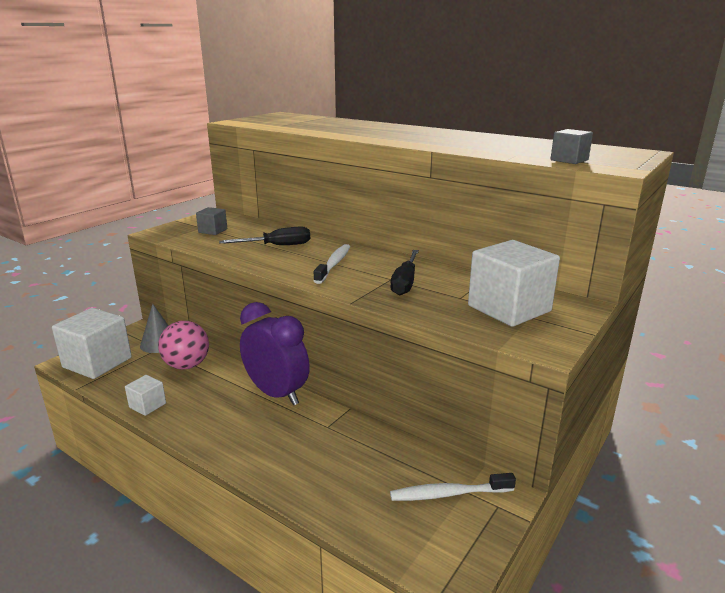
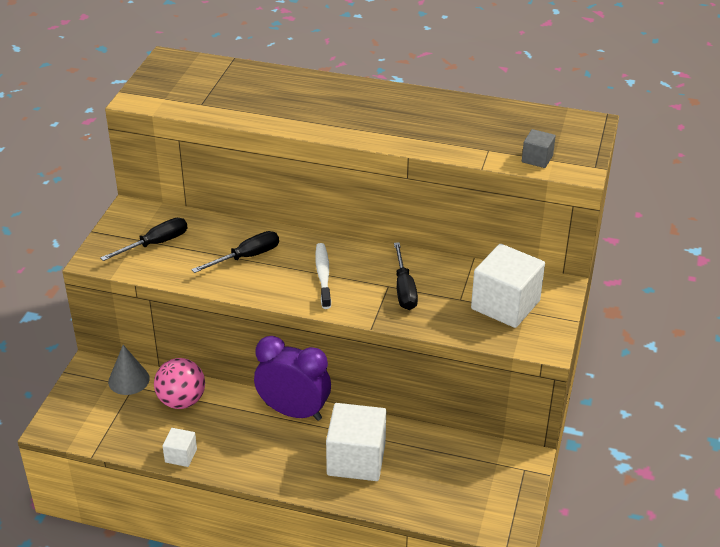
camera: 20 degrees left, 15 degrees up
white cube [52,308,132,379] -> white cube moved to [326,403,386,481]
grey cube [196,207,227,235] -> black screwdriver [100,218,187,261]
white toothbrush [390,473,516,501] -> none

